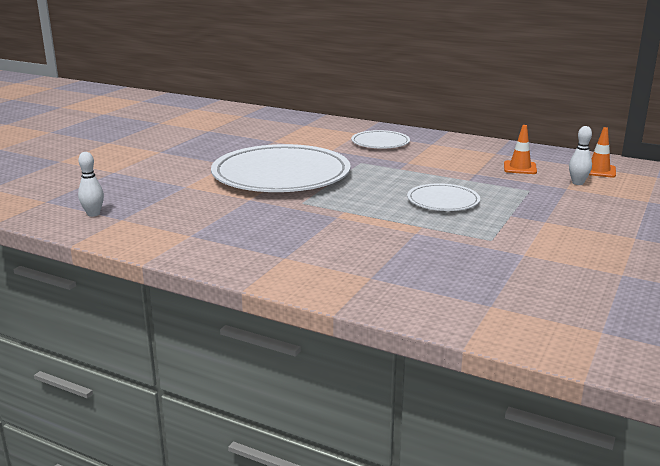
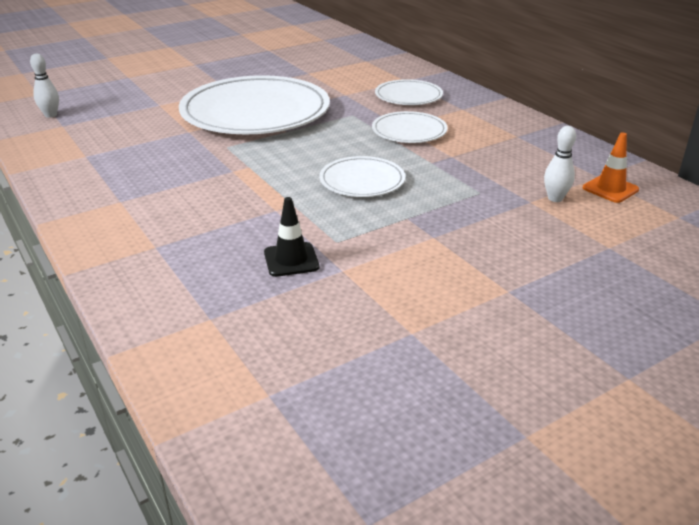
camera: 30 degrees right, 10 degrees up
orange traffic cone [504,125,537,174] -> none
none -> black traffic cone [264,197,319,277]
none -> white plate [372,111,448,143]

